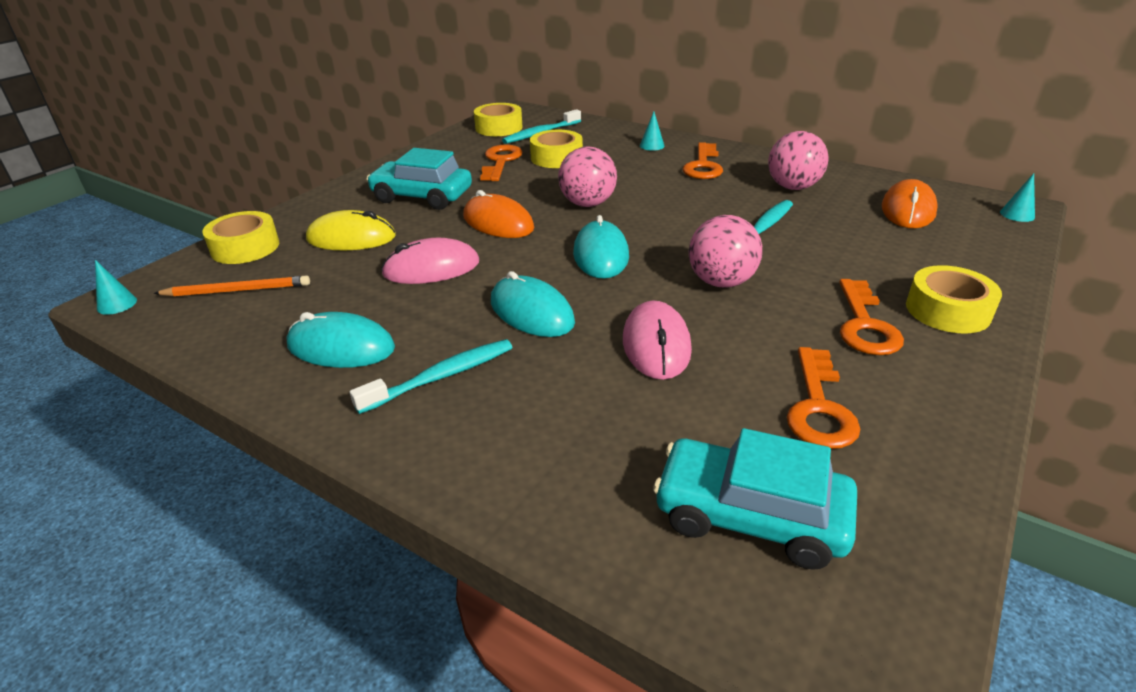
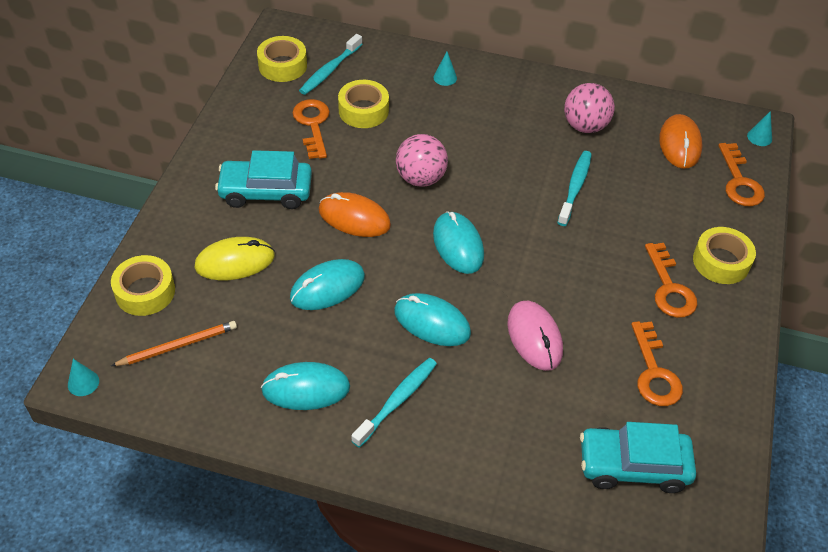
camera: 20 degrees left, 15 degrees up
pink mouse [381,238,479,284] -> turquoise mouse [290,259,365,310]
orange key [683,142,723,179] -> orange key moved to [718,143,765,206]
pink ball [689,215,762,288] -> none

